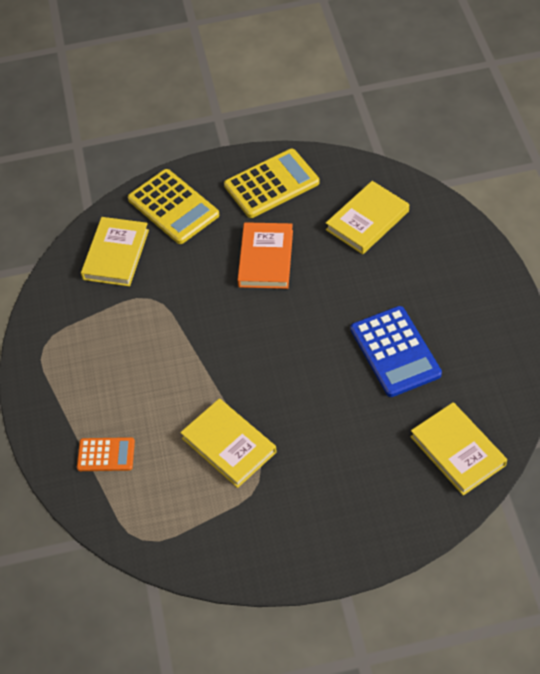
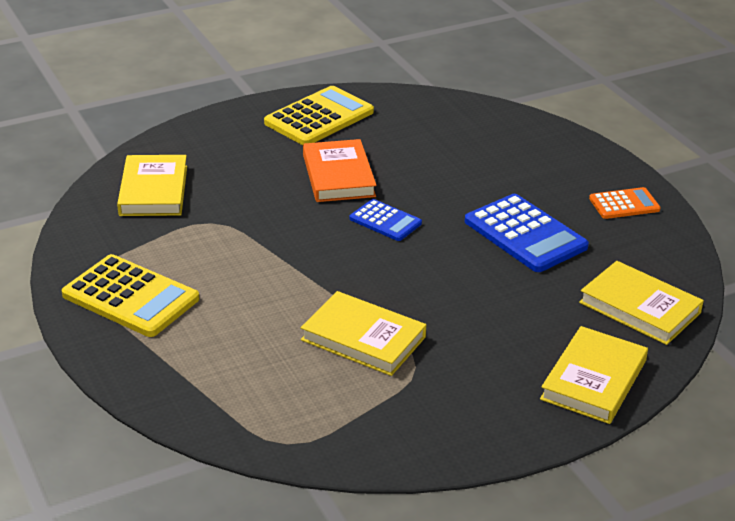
camera: 20 degrees left, 20 degrees down
orange calculator [77,437,135,471] -> orange calculator moved to [589,187,661,219]
yellow calculator [128,169,219,244] -> yellow calculator moved to [62,254,199,337]
yellow book [326,181,409,254] -> yellow book moved to [540,326,648,424]
none -> blue calculator [350,199,422,241]

